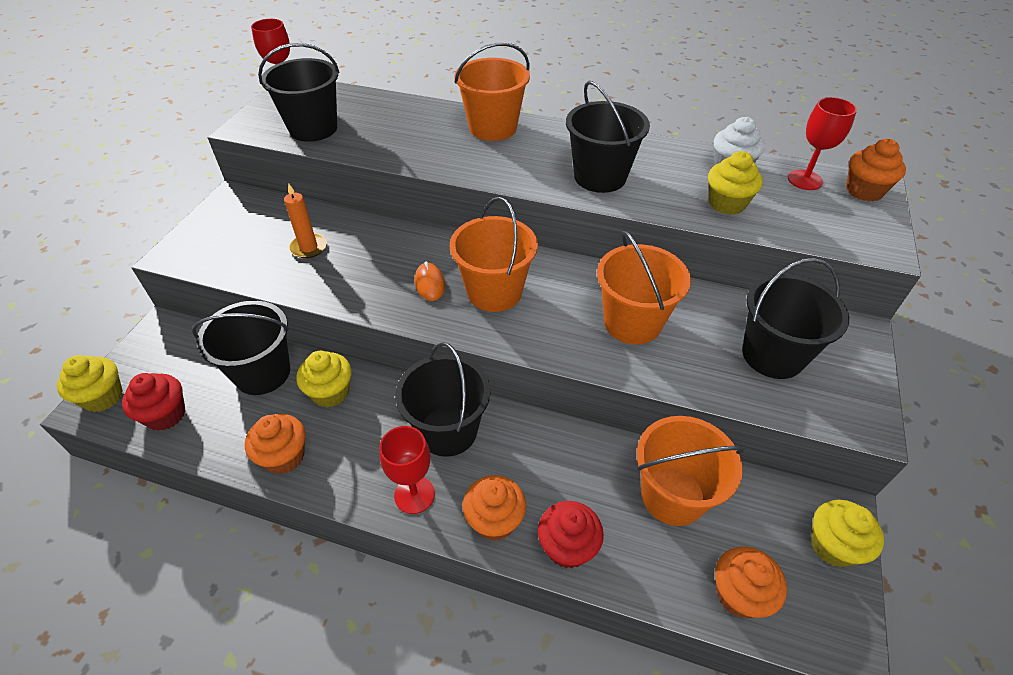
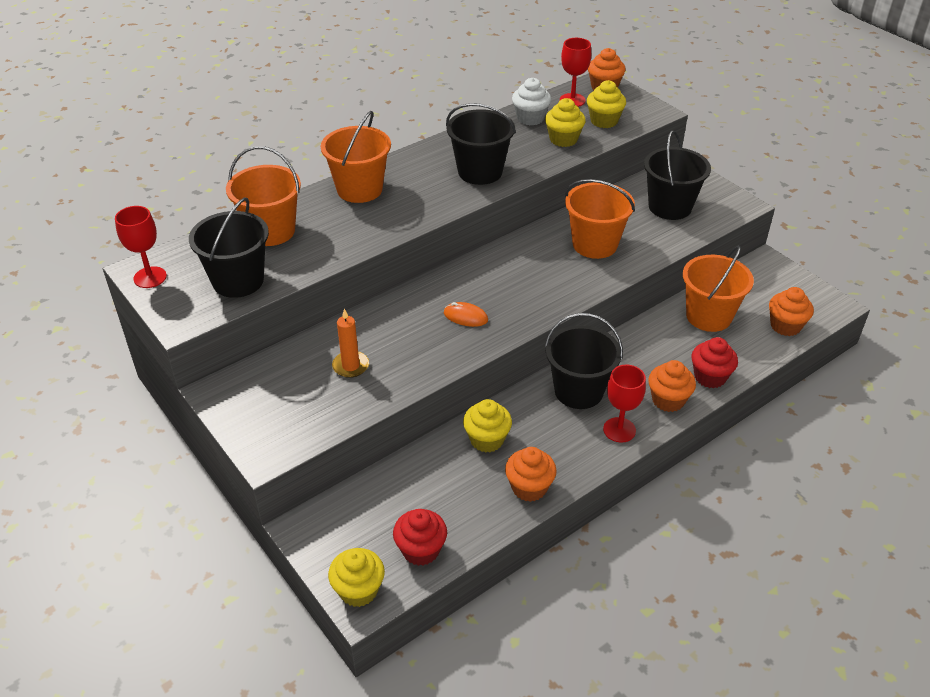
camera: 55 degrees left, 5 degrees down
black bucket [192,301,290,395] -> none
orange bucket [450,197,538,312] -> orange bucket moved to [226,146,301,246]
yellow cupcake [810,500,884,567] -> yellow cupcake moved to [587,80,626,128]

